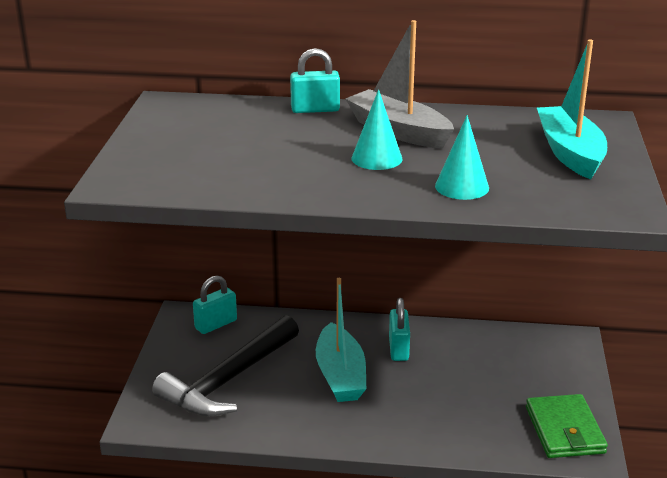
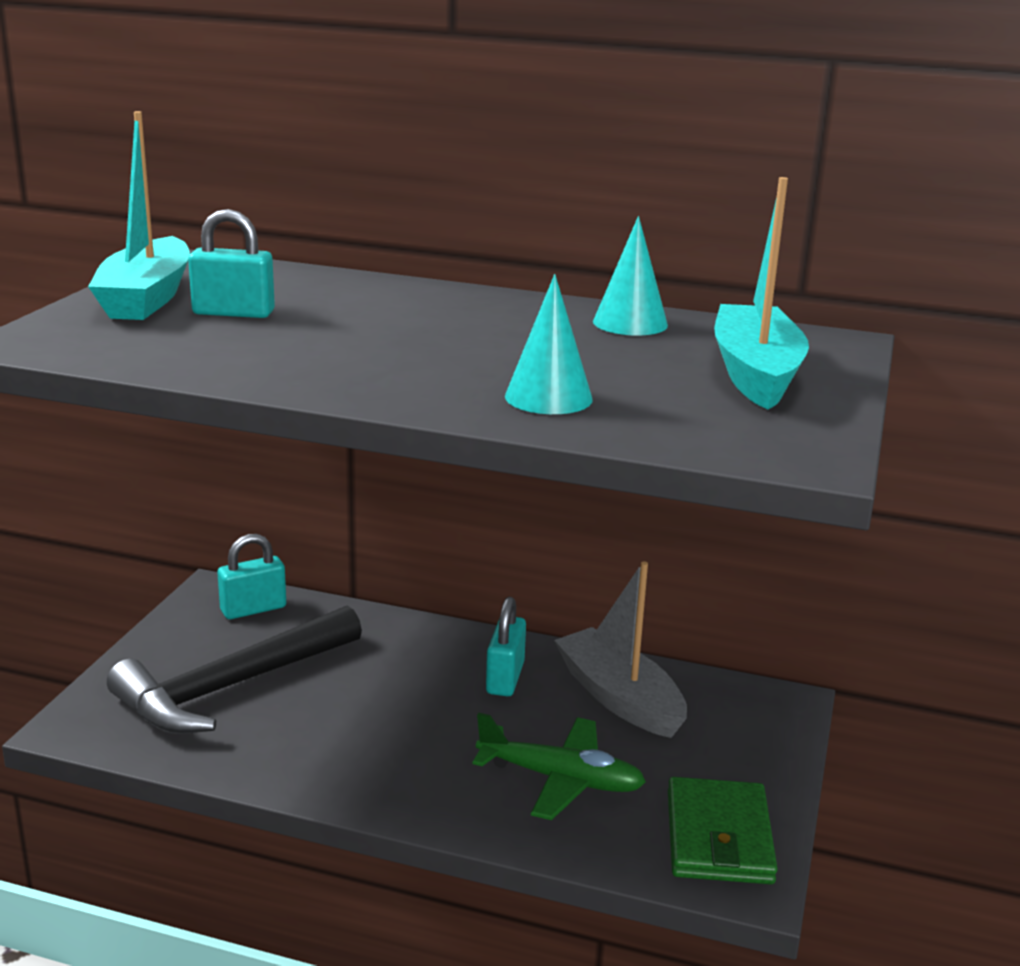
camera: 10 degrees right, 5 degrees down
turquoise padlock [290,48,340,113] -> turquoise padlock moved to [188,209,275,318]
turquoise boat [316,278,366,402] -> turquoise boat moved to [88,111,190,320]
grey boat [345,20,454,148] -> grey boat moved to [554,561,687,738]
turquoise cone [351,89,402,170] -> turquoise cone moved to [593,216,668,336]
none -> green plane [472,713,646,820]

